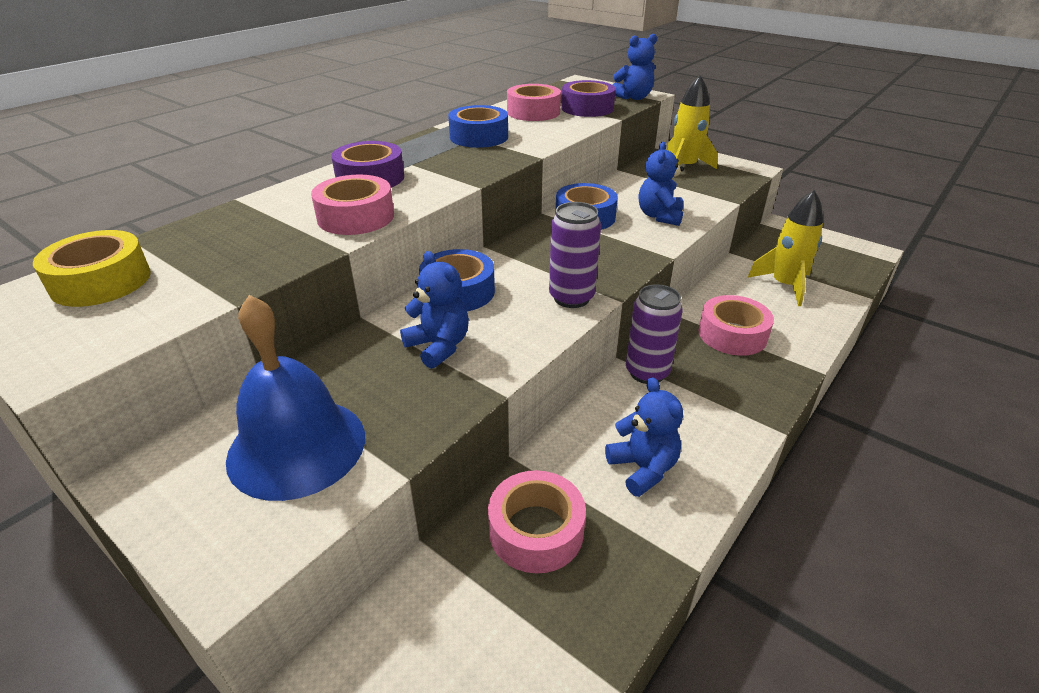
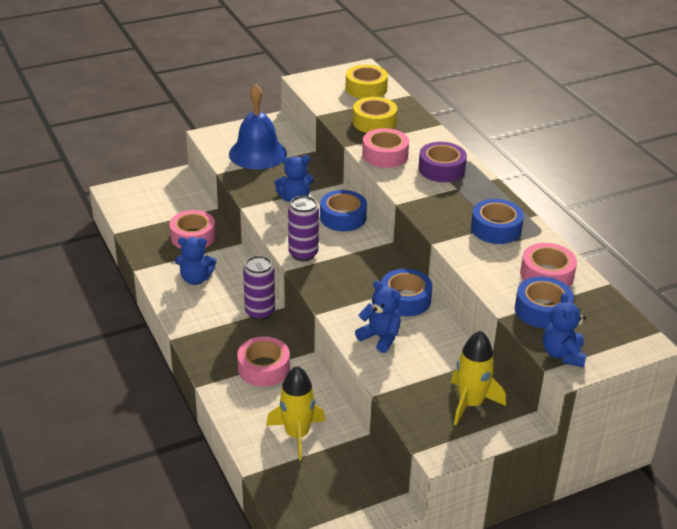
camera: 115 degrees right, 0 degrees up
purple tape [561,80,616,117] -> blue tape [515,276,574,329]
none -> yellow tape [353,97,397,133]

